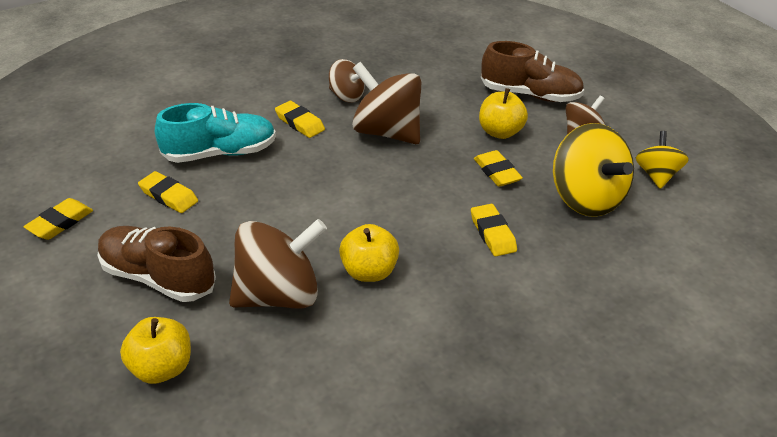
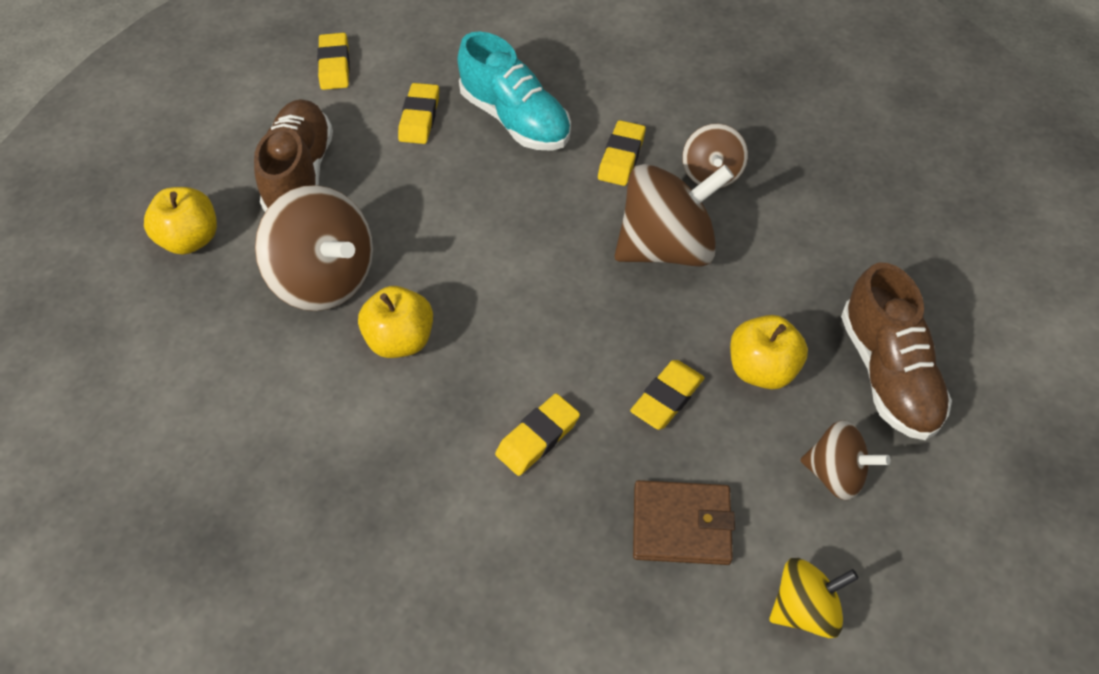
camera: 65 degrees right, 15 degrees up
yellow eraser [23,198,93,240] -> yellow eraser turned 75 degrees clockwise [317,33,350,90]
brown spinning top [352,62,421,144] -> brown spinning top turned 60 degrees clockwise [615,164,734,267]
yellow spinning top [553,123,634,217] -> brown wallet [633,480,735,565]

